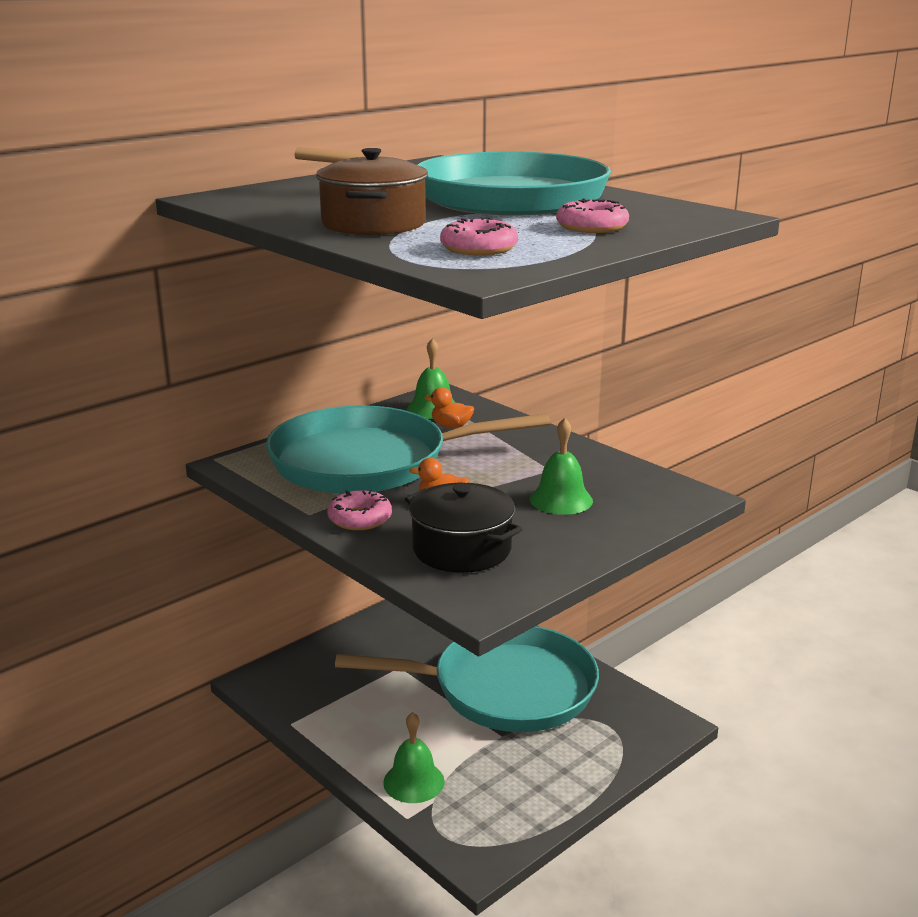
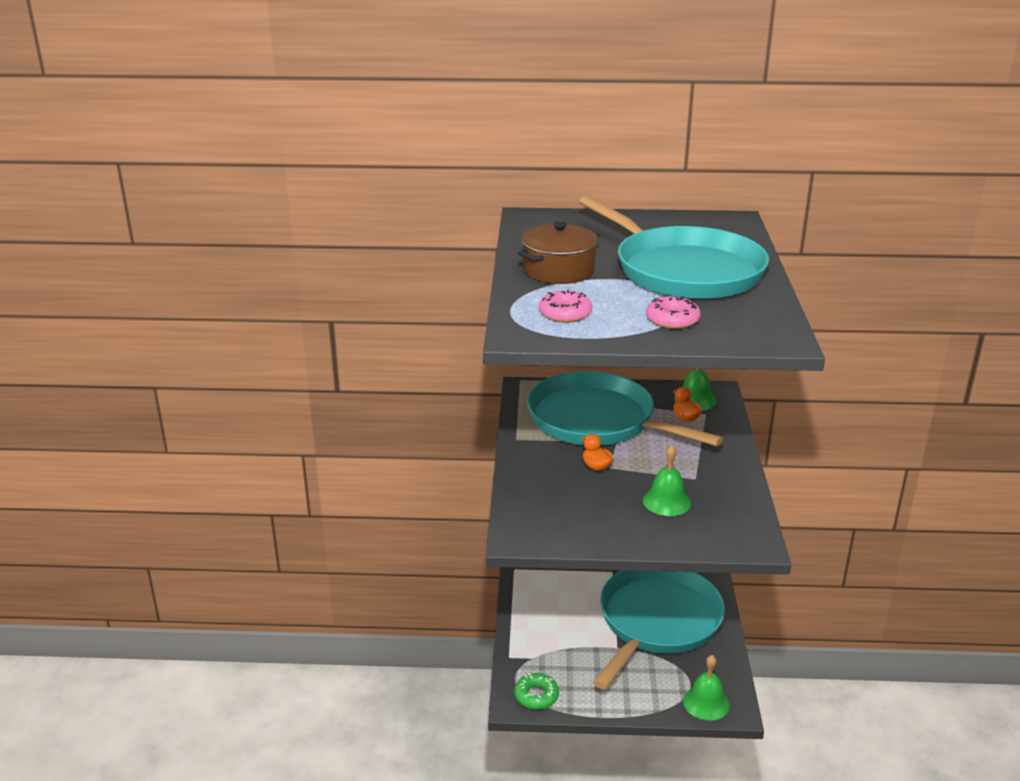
camera: 45 degrees right, 5 degrees up
pink donut [327,490,392,530] -> none
turquoise pan [335,626,599,732] -> turquoise pan turned 105 degrees counterclockwise [593,570,725,689]
green bell [383,712,445,803] -> green bell moved to [683,655,730,721]
black pot [405,483,522,573] -> none
none -> green donut [514,673,559,710]

